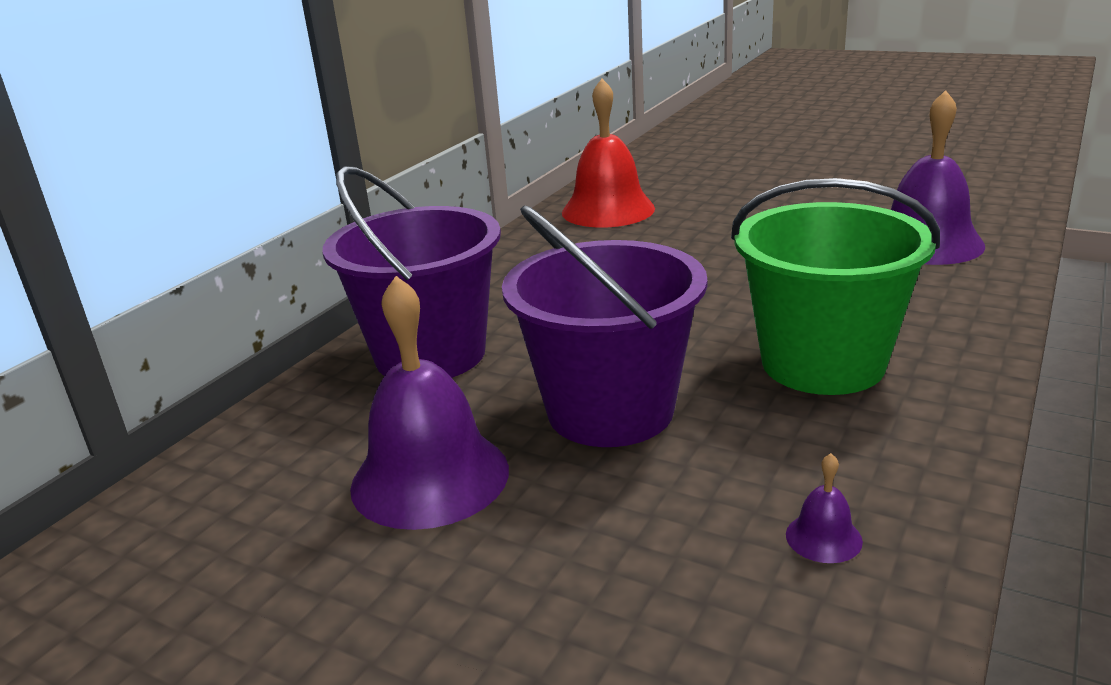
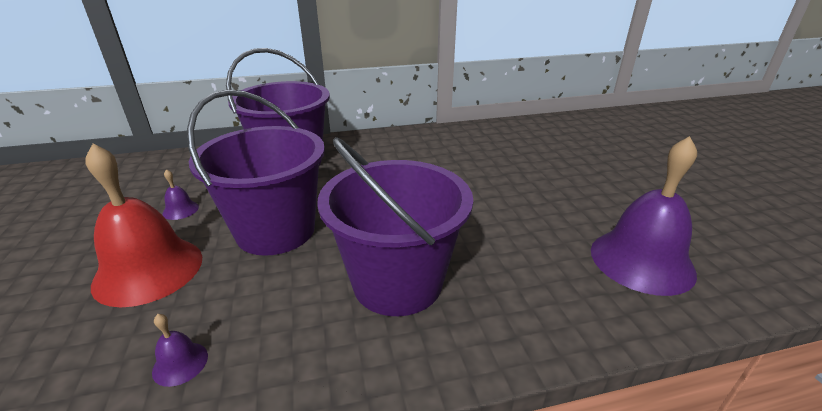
camera: 45 degrees right, 5 degrees up
purple bell [350,276,509,530] -> purple bell [162,169,199,220], size x0.41
red bell [562,79,655,227] -> red bell moved to [85,144,203,307]
green bucket [731,178,940,395] -> purple bucket [317,137,473,316]

